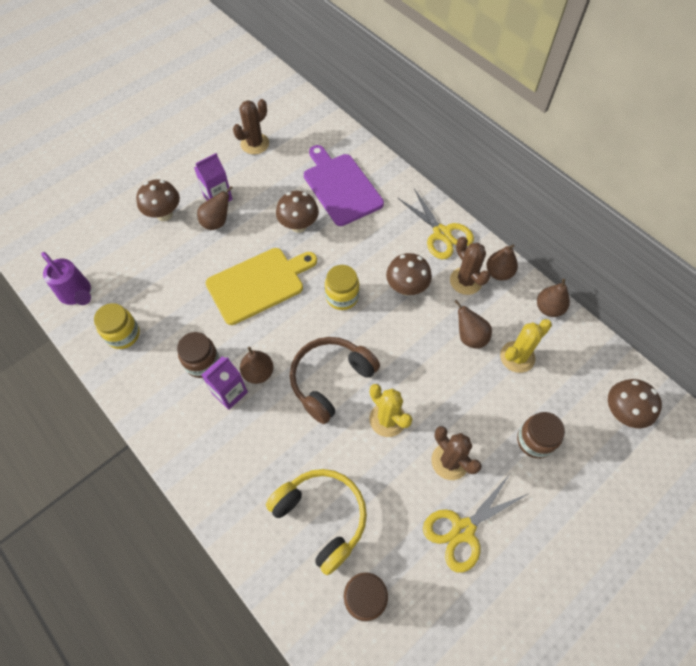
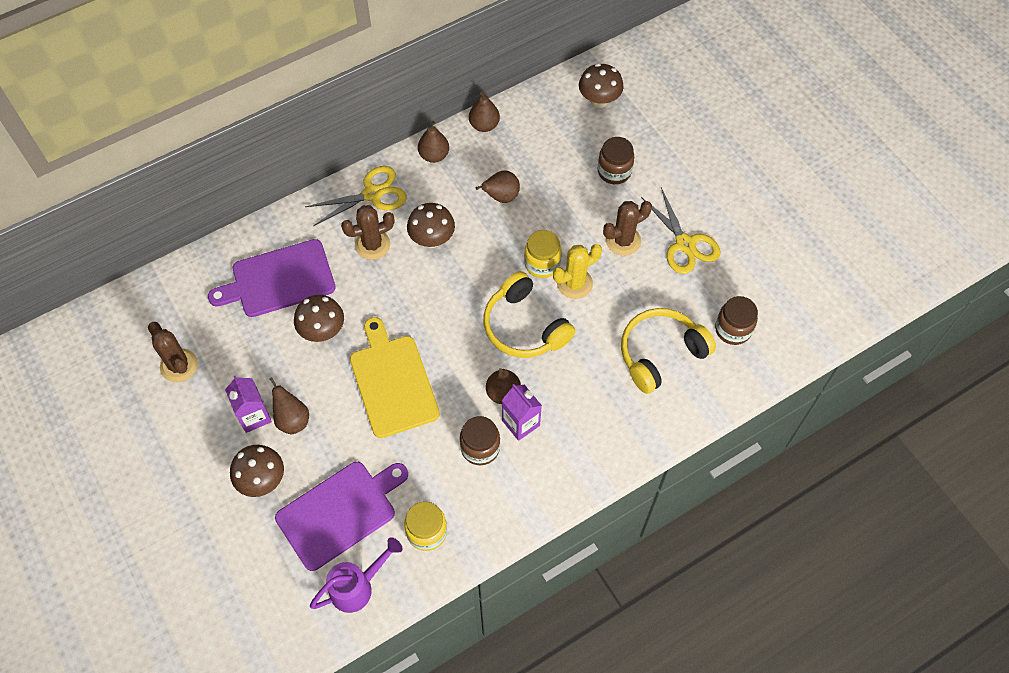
camera: 80 degrees left, 0 degrees up
brown headphones [290,337,380,424] -> yellow headphones [483,271,575,358]
yellow jar [325,265,360,310] -> yellow jar moved to [524,230,562,278]
brown cactus [450,237,491,295] -> brown cactus moved to [341,205,394,260]
yellow cactus [500,319,552,373] -> none
none -> purple cutting board [275,462,408,571]

